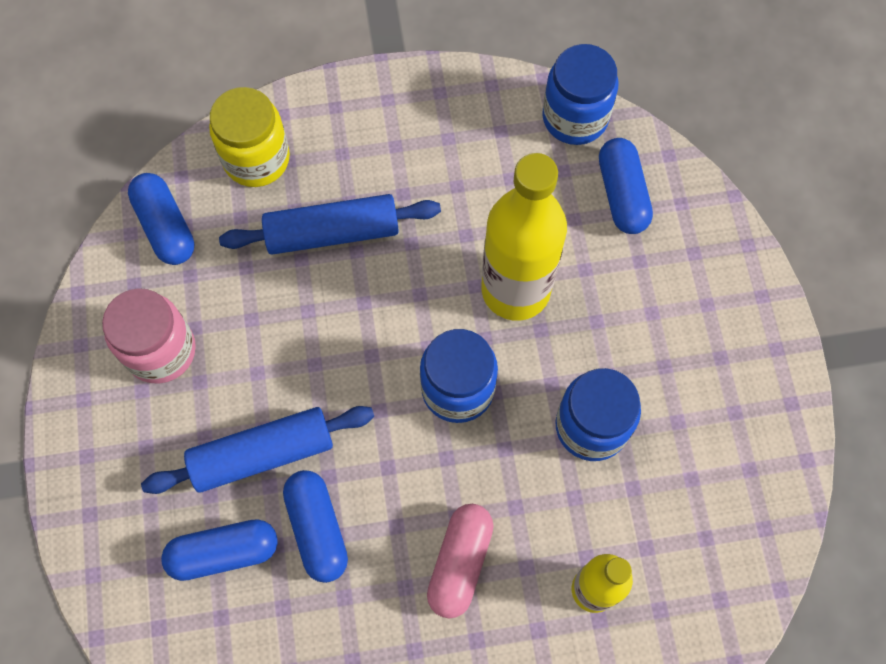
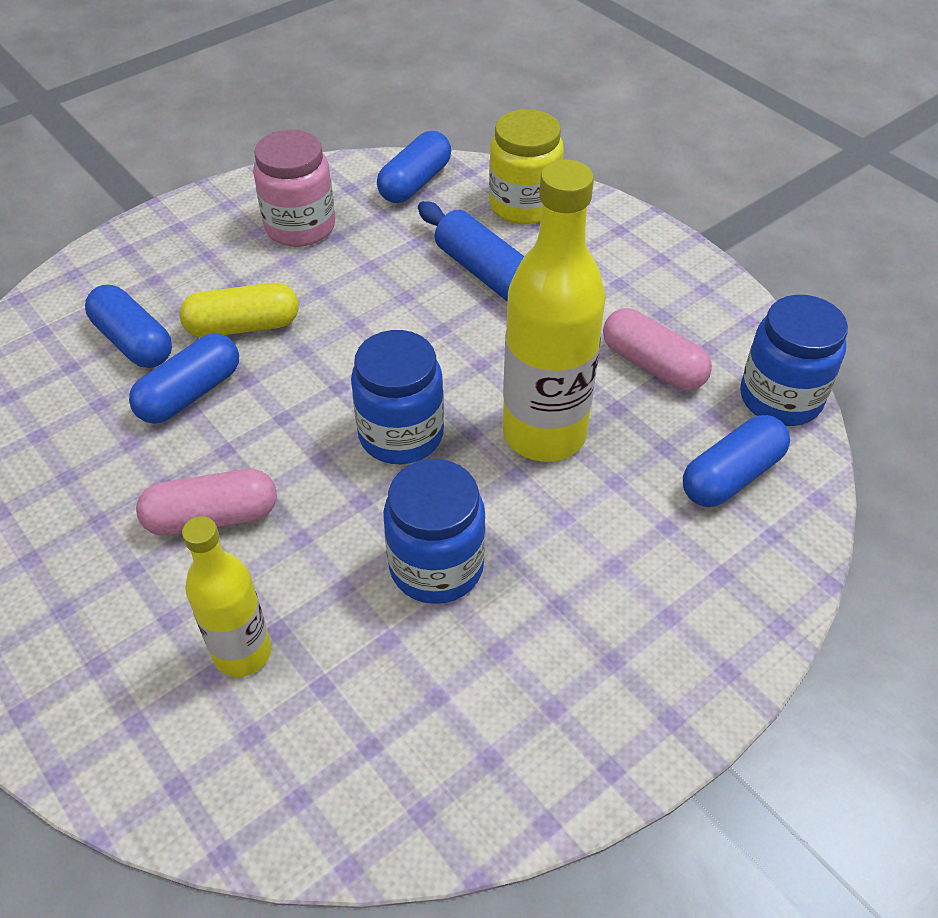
camera: 60 degrees right, 20 degrees down
blue rolling pin [141,406,374,494] -> yellow capsule [179,283,299,337]
none -> pink capsule [603,308,712,391]

